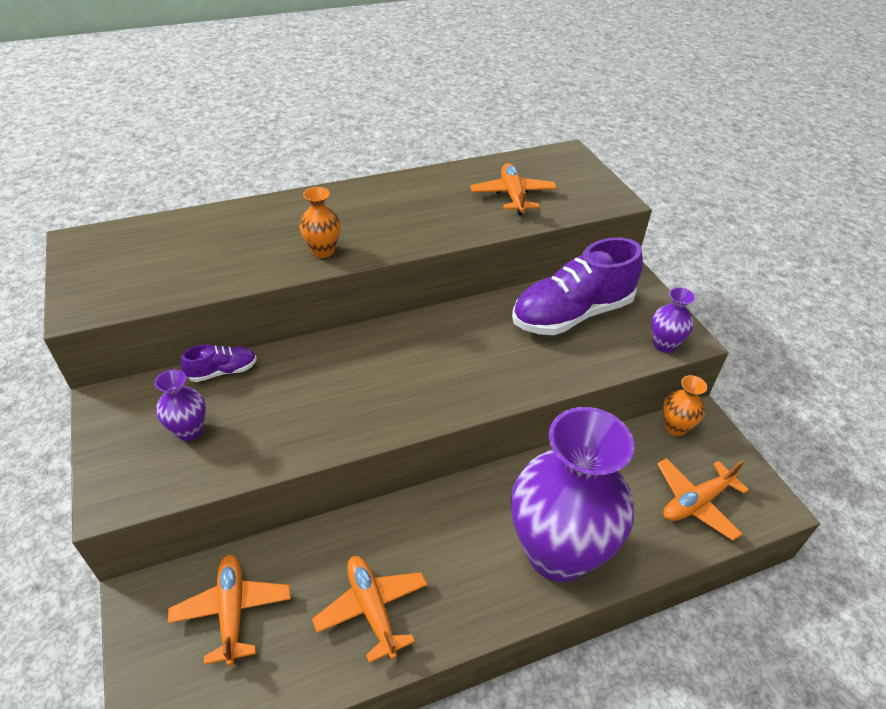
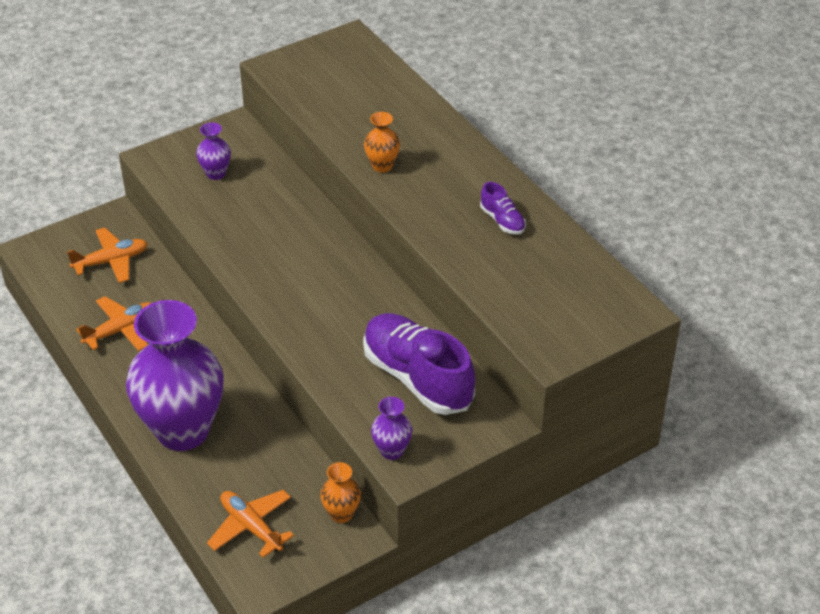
camera: 80 degrees right, 0 degrees up
purple shoe [180,345,257,382] -> purple shoe moved to [480,182,526,235]
orange plane [470,163,557,216] -> none

